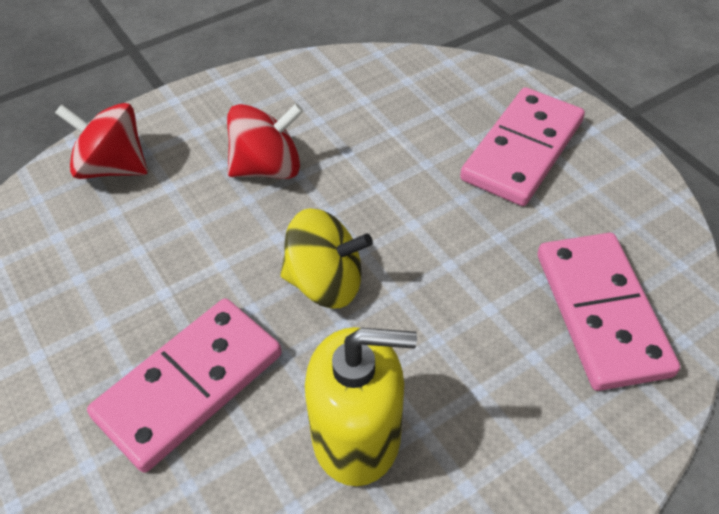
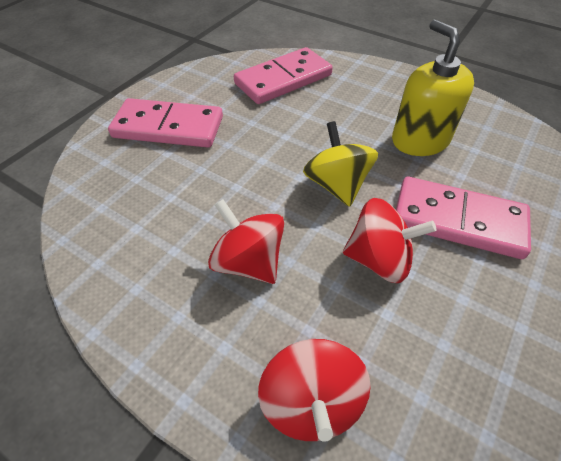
camera: 115 degrees left, 0 degrees up
none -> red spinning top [343,198,436,283]

